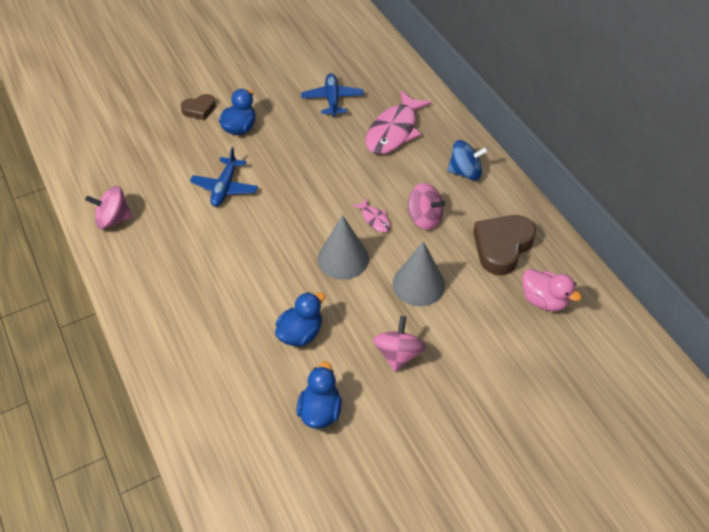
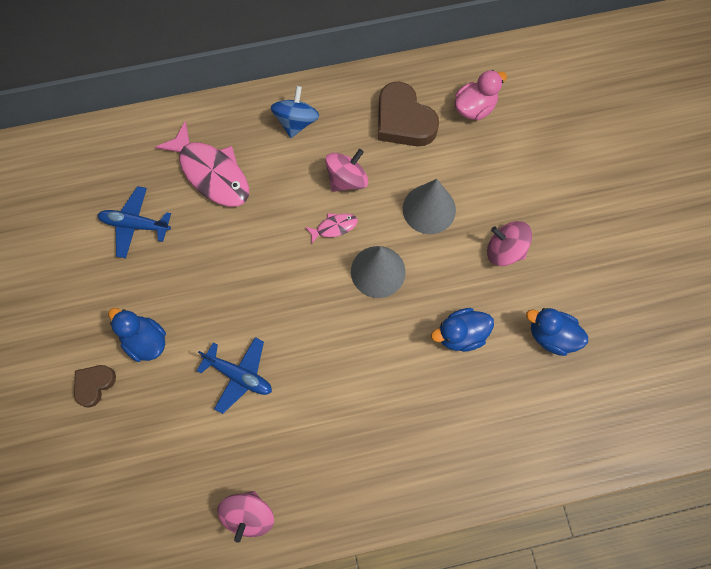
camera: 75 degrees left, 20 degrees up
brown heart [181,94,216,120] -> brown heart turned 135 degrees counterclockwise [74,365,116,407]
blue duck [275,292,325,346] -> blue duck turned 75 degrees counterclockwise [431,308,494,352]

